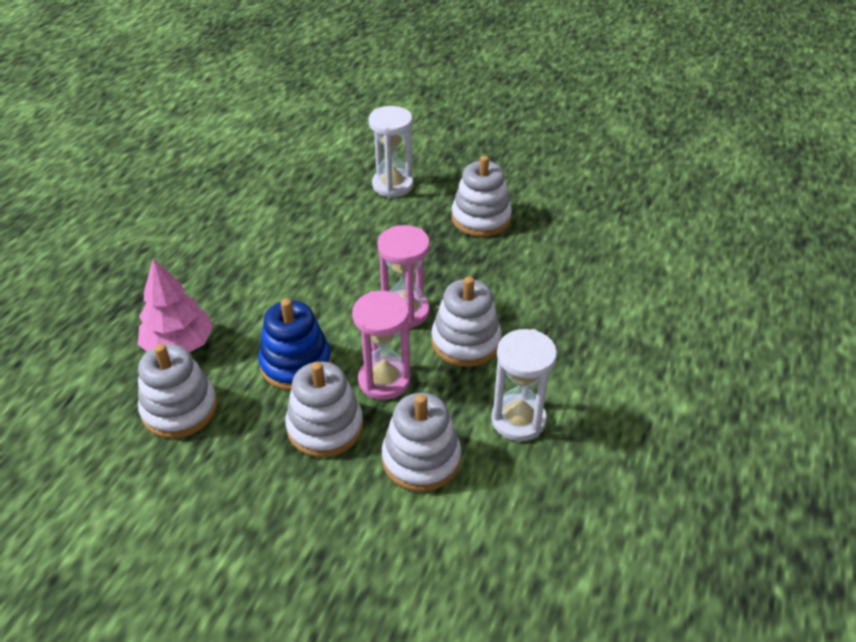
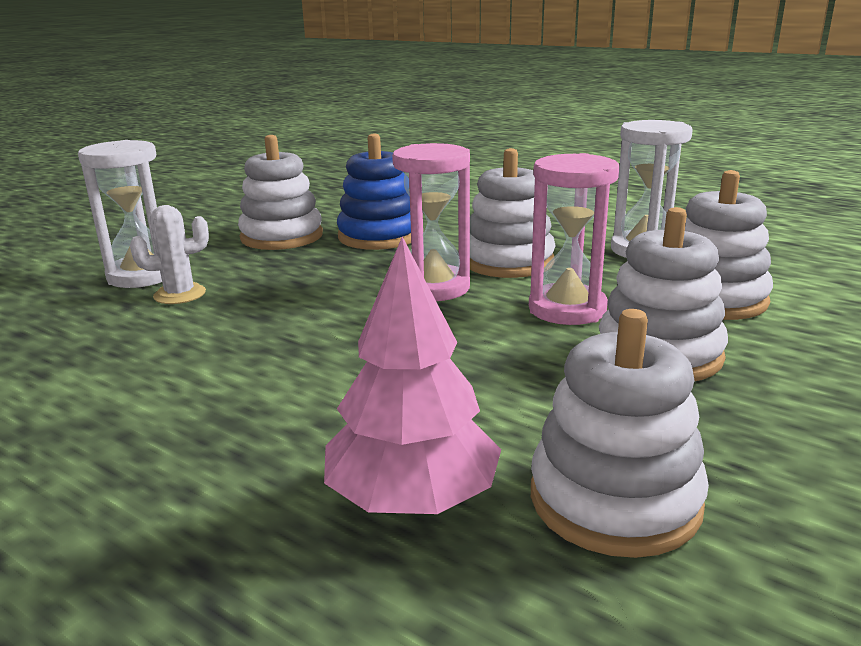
camera: 75 degrees left, 20 degrees down
blue stacking toy [258,299,332,391] -> blue stacking toy moved to [337,133,411,250]
none -> white cactus [130,205,209,304]

